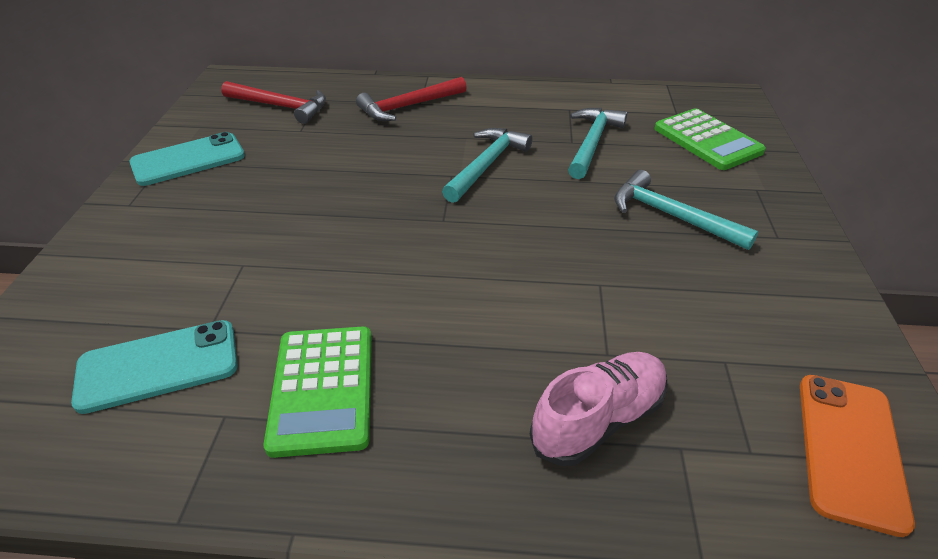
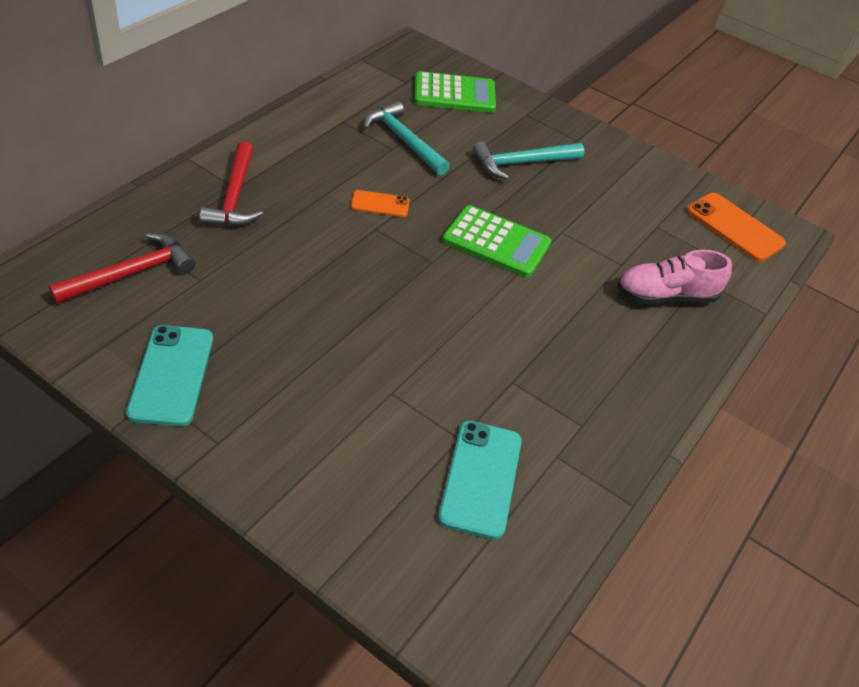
camera: 65 degrees left, 5 degrees up
green calculator [264,326,372,458] -> green calculator moved to [442,205,551,278]
turquoise hammer [442,128,533,203] -> orange phone [351,190,410,217]
pink shoe [530,352,668,466] -> pink shoe turned 90 degrees counterclockwise [617,250,732,304]

